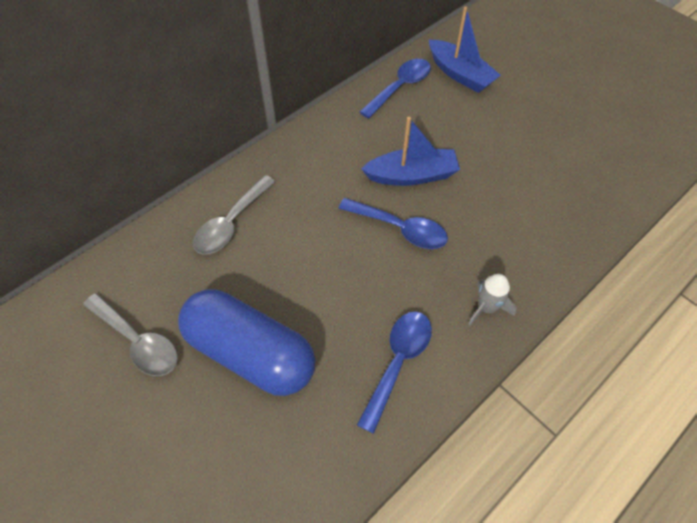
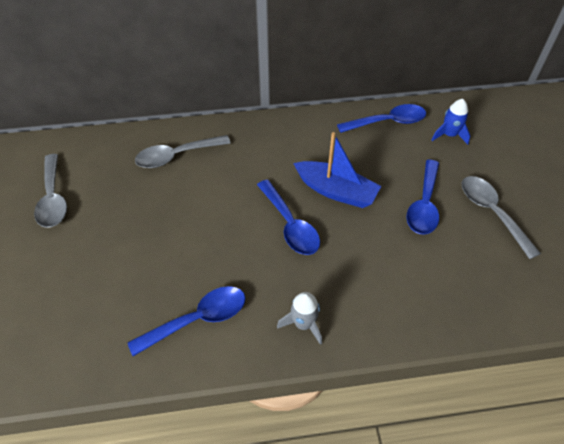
camera: 35 degrees right, 5 degrees down
blue capsule [178,289,315,396] -> none
blue boat [429,6,501,93] -> blue rocket [432,99,470,144]
none -> blue spoon [406,160,439,235]
none -> grey spoon [462,176,541,259]

